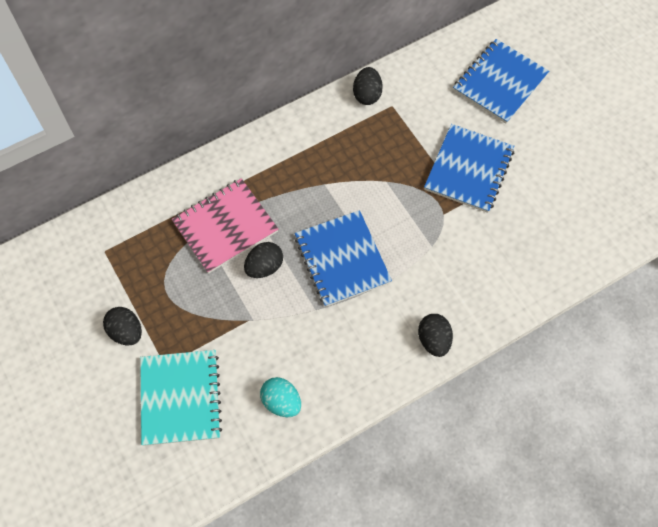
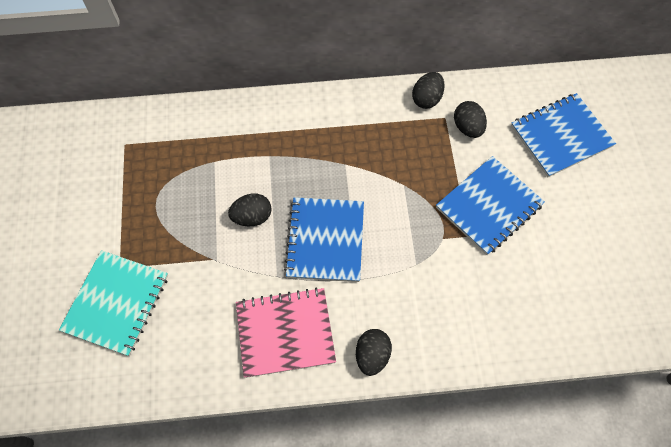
camera: 25 degrees right, 0 degrees up
black egg [103,307,142,345] -> black egg moved to [454,101,487,138]
pink notebook [172,178,278,274] -> pink notebook moved to [236,288,336,378]
turquoise egg [260,377,301,417] -> none

